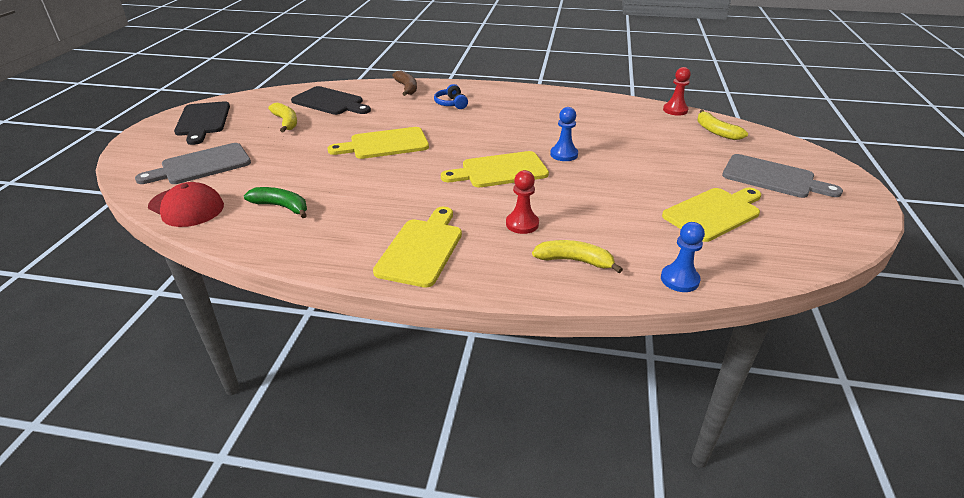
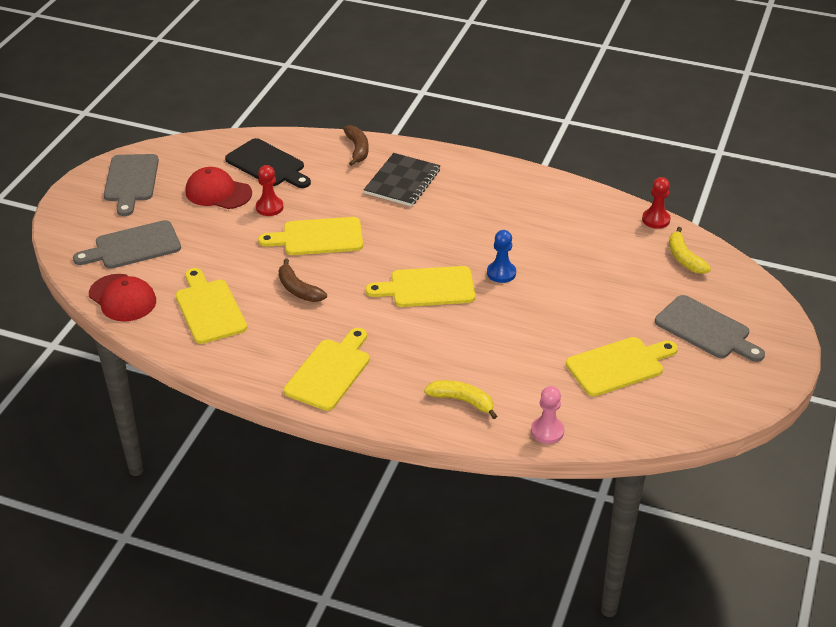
camera: 10 degrees right, 5 degrees up
black cutting board [174,101,230,145] -> grey cutting board [104,154,159,216]
green banana [244,187,307,218] -> yellow cutting board [175,268,247,344]
yellow banana [268,102,297,132] -> red cap [185,167,252,209]
blue headphones [434,84,468,109] -> black notebook [364,153,441,207]
red pawn [506,170,539,234] -> red pawn moved to [256,165,283,216]
blue pawn [661,222,705,292] -> pink pawn [531,386,564,444]
none -> brown banana [279,259,327,302]

